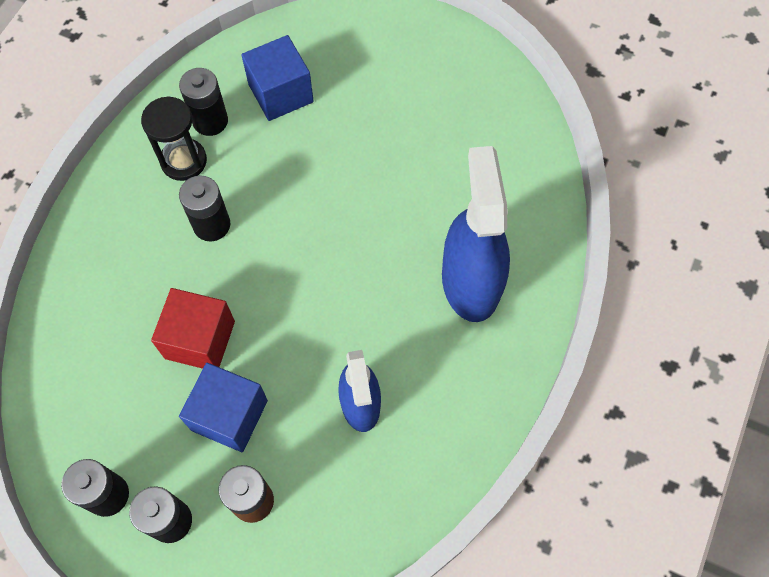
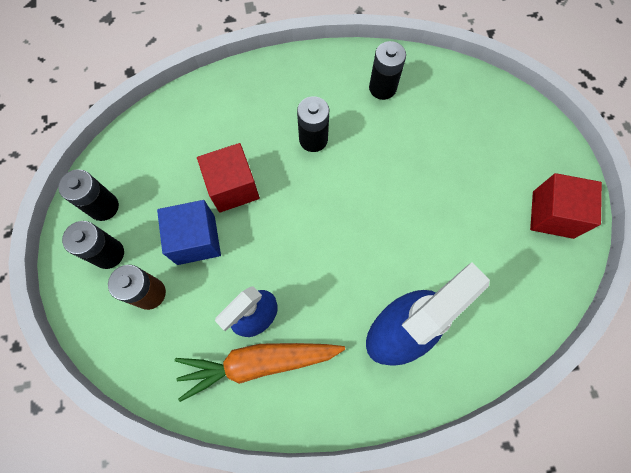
camera: 55 degrees right, 5 degrees up
black hourglass [141,96,207,181] -> none
blue cube [241,35,314,121] -> none
none -> orange carrot [174,343,345,402]
none -> red cube [530,173,602,239]

